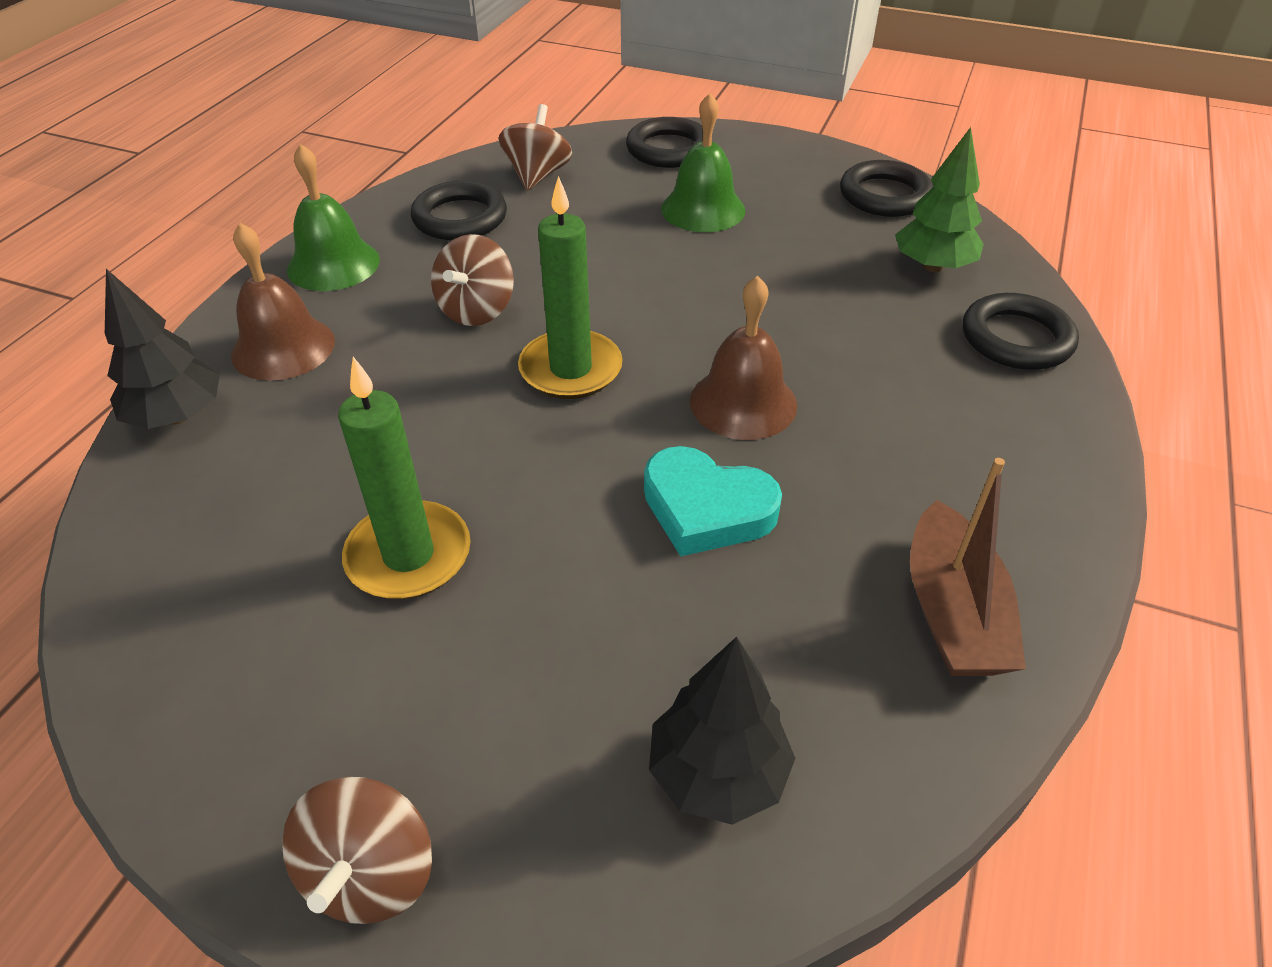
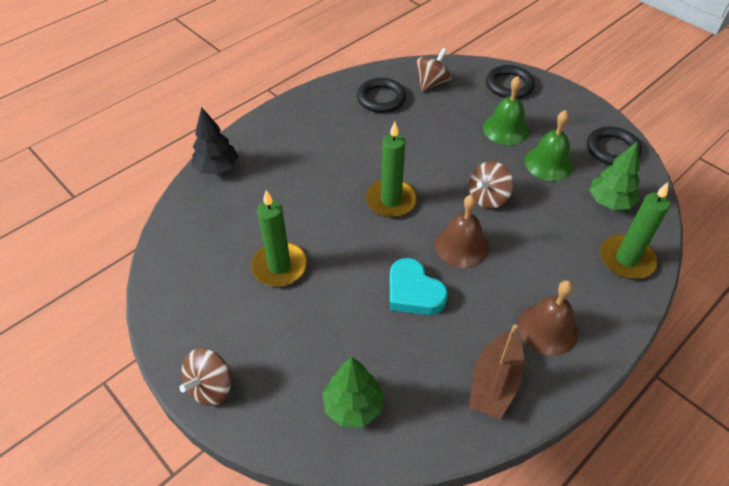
camera: 25 degrees right, 5 degrees up
brown bell [231,223,335,381] -> brown bell moved to [518,280,578,356]
green bell [287,144,380,291] -> green bell moved to [524,110,574,181]
brown spinning top [431,234,514,326] -> brown spinning top moved to [469,161,513,209]
black tree [649,637,795,825] -> green tree [322,357,384,427]
black ring [963,293,1079,370] -> green candle [600,182,670,279]

